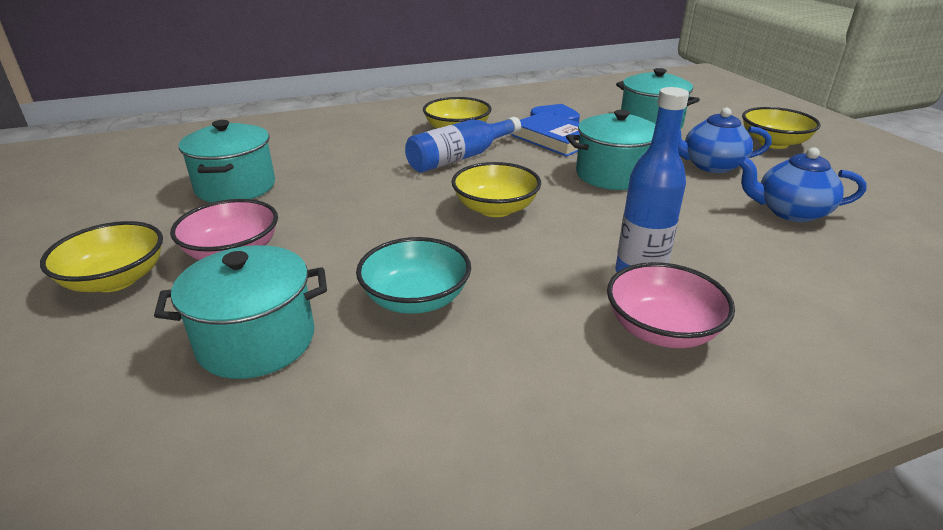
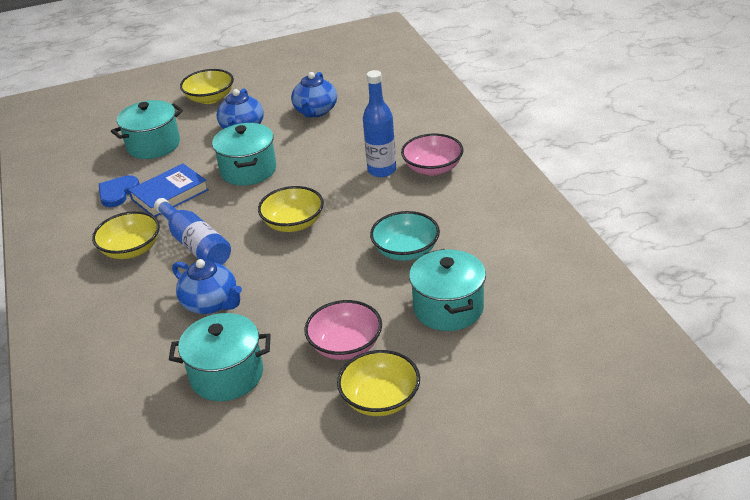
camera: 85 degrees left, 5 degrees up
none -> blue teapot [172,259,242,314]

